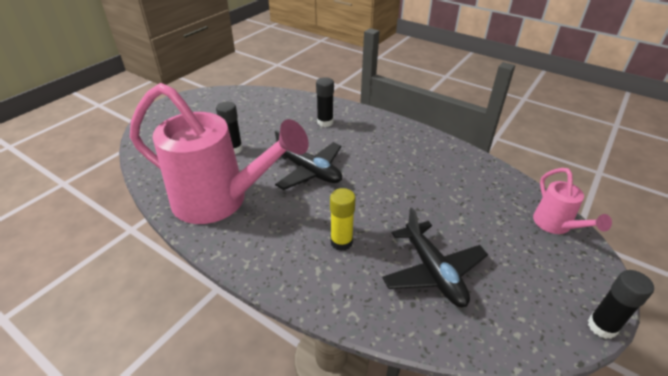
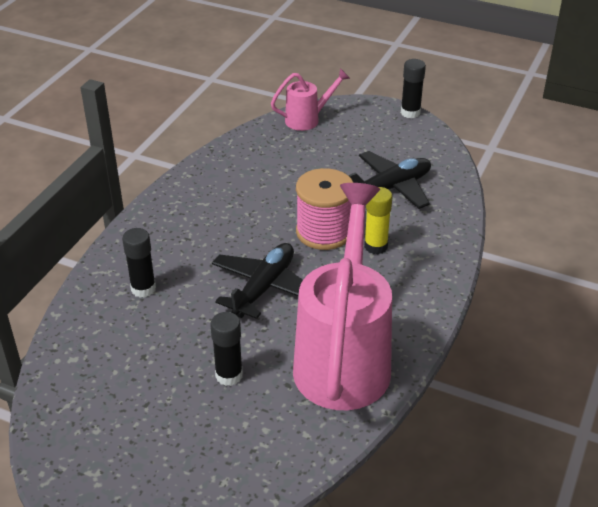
camera: 100 degrees left, 0 degrees up
none -> pink spool [296,168,353,250]

